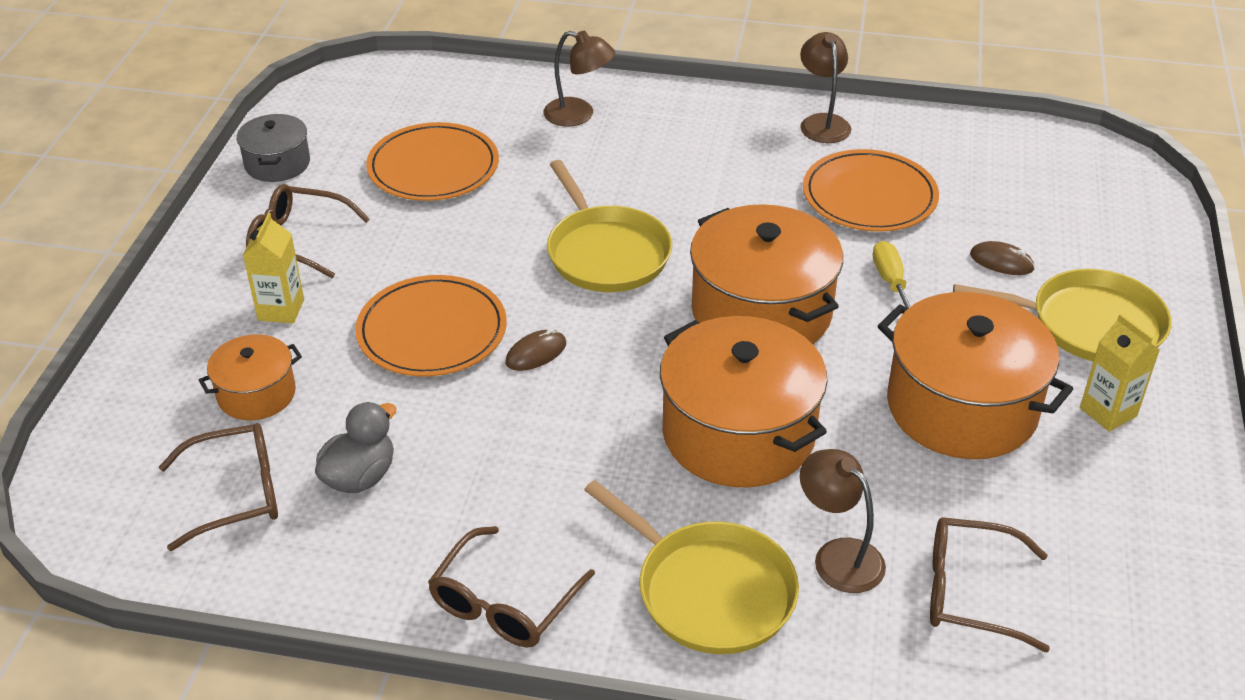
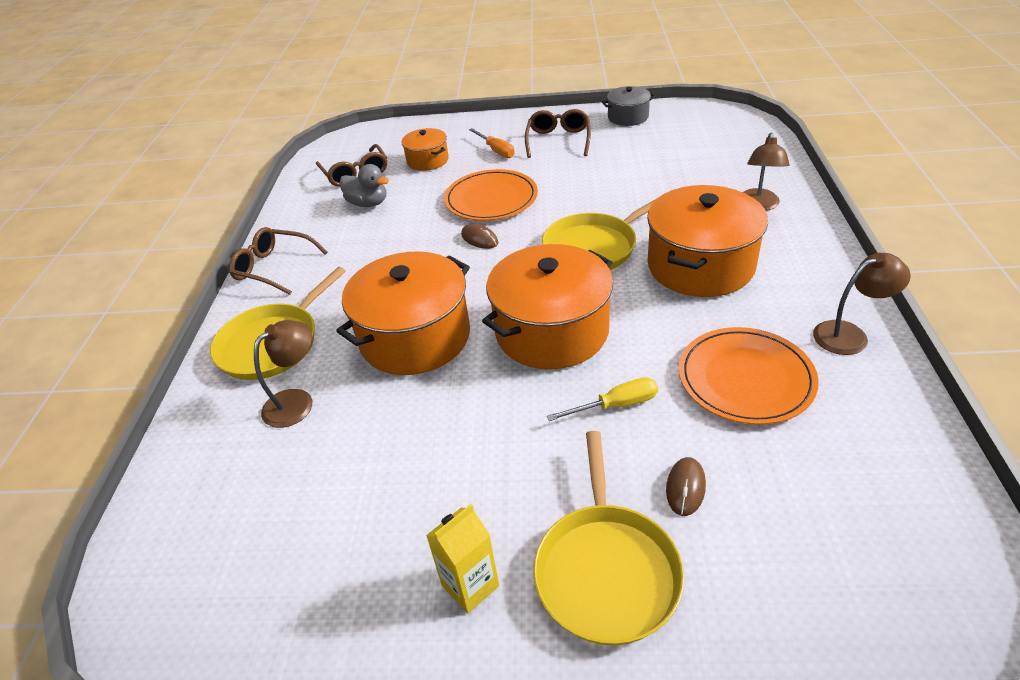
camera: 85 degrees right, 0 degrees up
yellow carton [243,213,304,324] -> orange screwdriver [469,128,515,158]
orange plate [366,122,499,201] -> none
orange pot [878,292,1073,459] -> orange pot moved to [647,185,768,297]
brown glasses [930,517,1050,653] -> none

